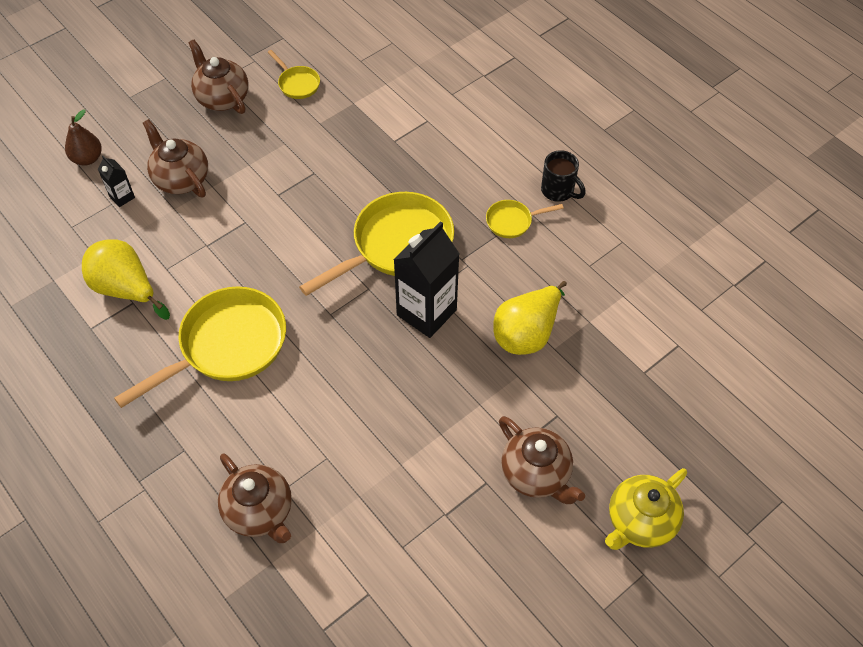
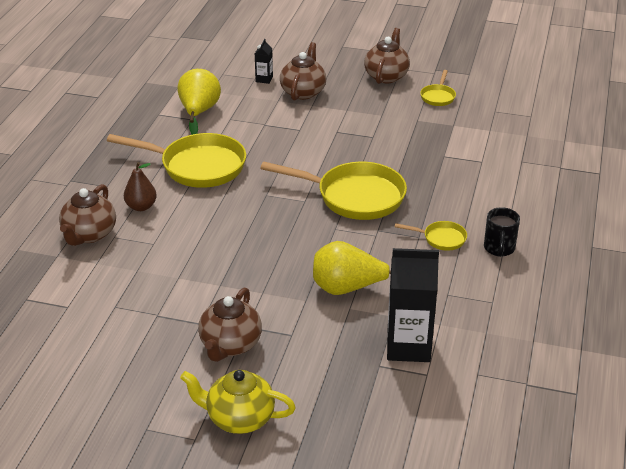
camera: 55 degrees right, 20 degrees down
brown pear [65,109,102,166] -> brown pear moved to [124,162,157,211]
black carton [393,221,460,338] -> black carton moved to [387,248,439,362]
yellow pan [486,200,564,238] -> yellow pan turned 150 degrees clockwise [395,221,467,251]

